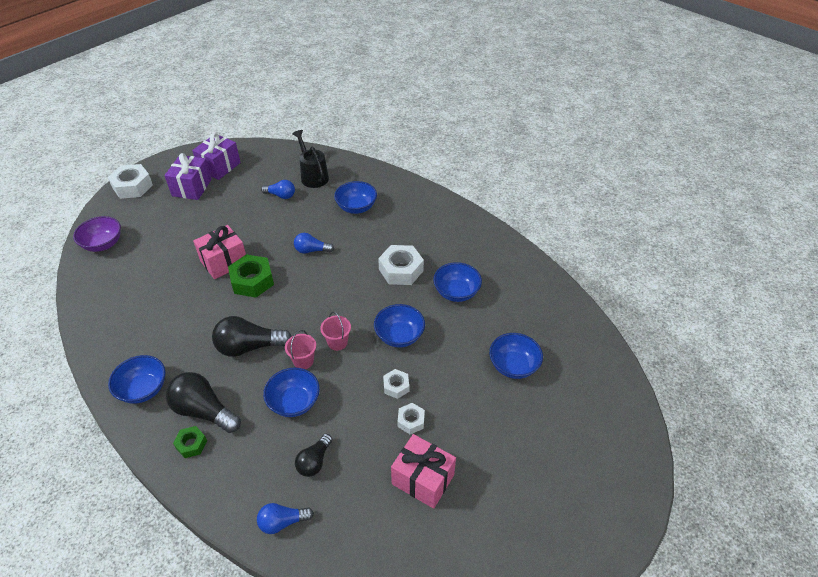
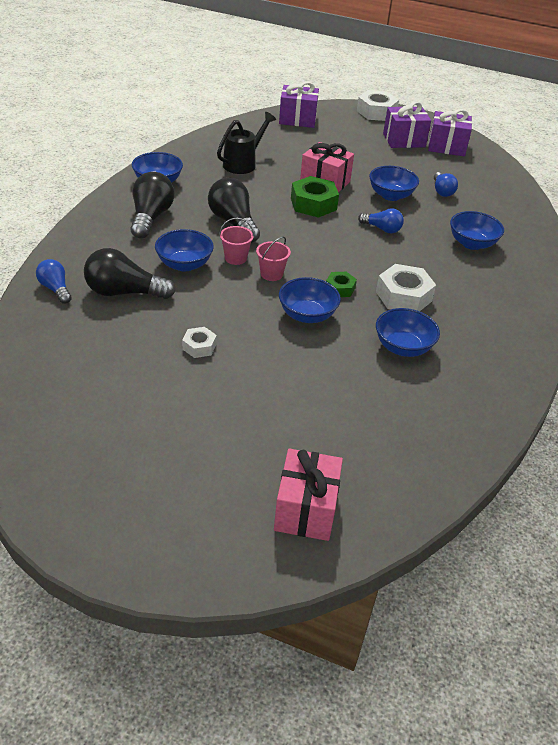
camera: 65 degrees right, 5 degrees down
purple bowl [73,216,121,252] -> purple gift [279,82,319,128]
green nut [173,426,207,458] -> green nut moved to [326,272,357,297]
black watering can [292,130,329,188] -> black watering can moved to [217,112,276,174]
blue light bulb [294,233,334,254] -> blue light bulb turned 135 degrees clockwise [358,208,404,233]
black light bulb [295,434,332,477] -> black light bulb [84,248,176,299], size x1.68
white nut [383,369,409,399] -> none
pink gift [391,434,456,509] -> pink gift moved to [274,448,343,541]
blue bowl [489,333,543,379] -> blue bowl moved to [369,166,419,201]

